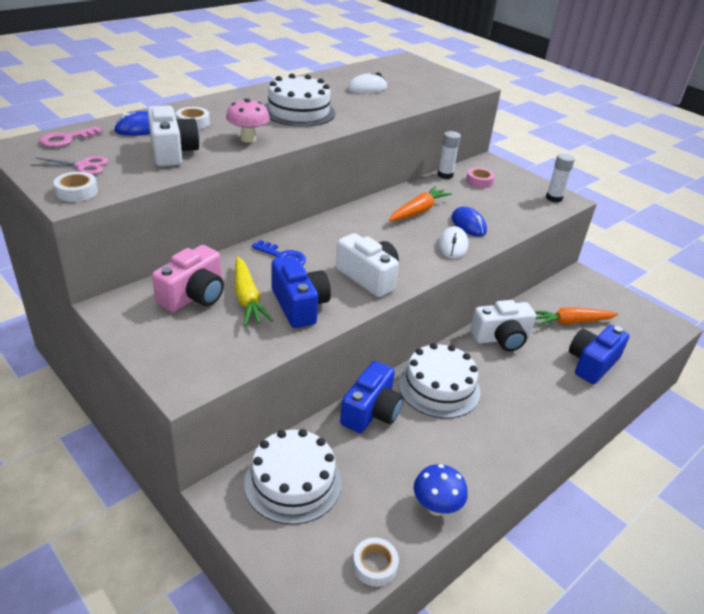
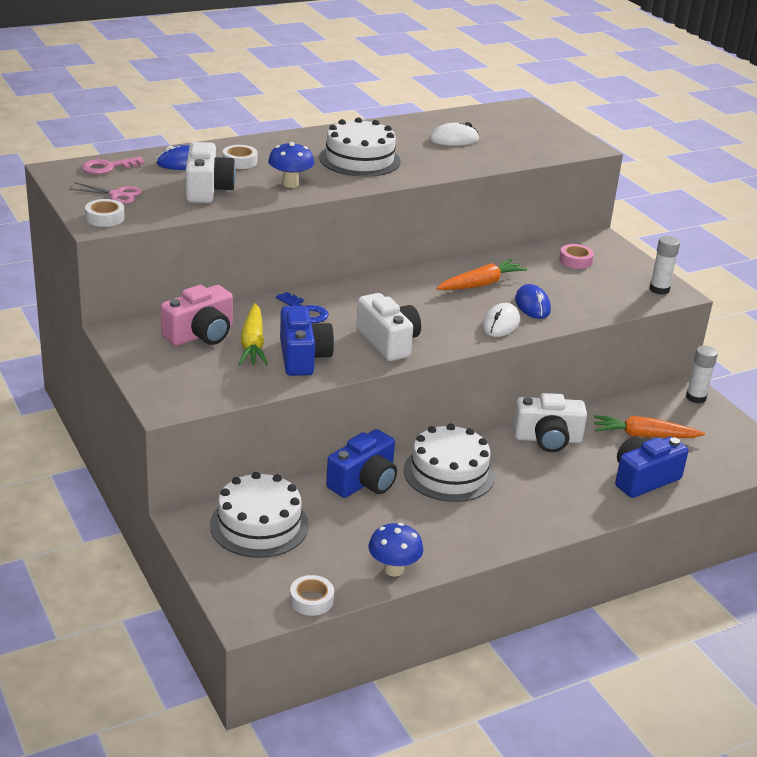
camera: 15 degrees right, 5 degrees down
pink mushroom [226,99,270,143] -> blue mushroom [268,142,314,188]
white glue stick [438,131,461,179] -> white glue stick moved to [686,346,718,404]

